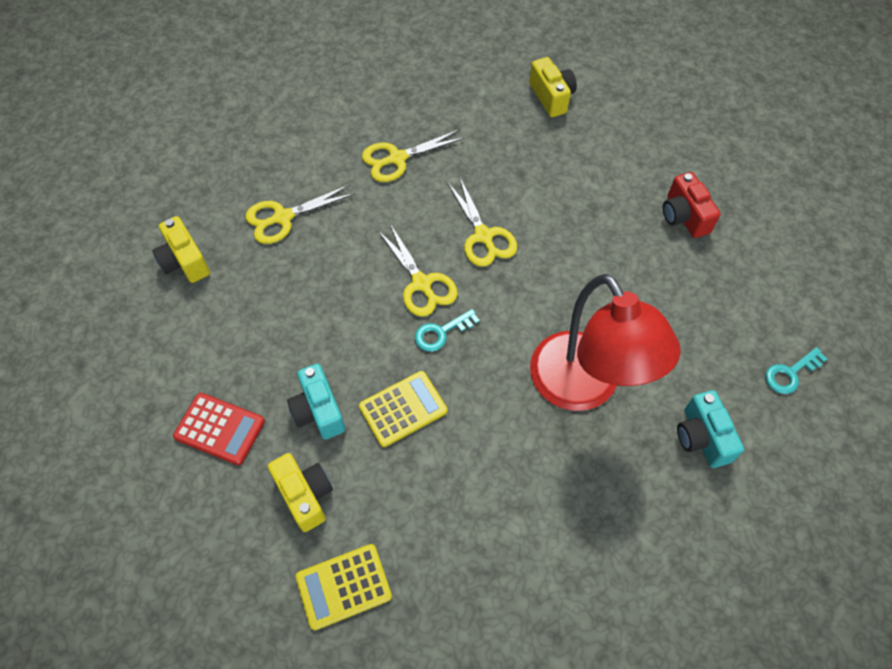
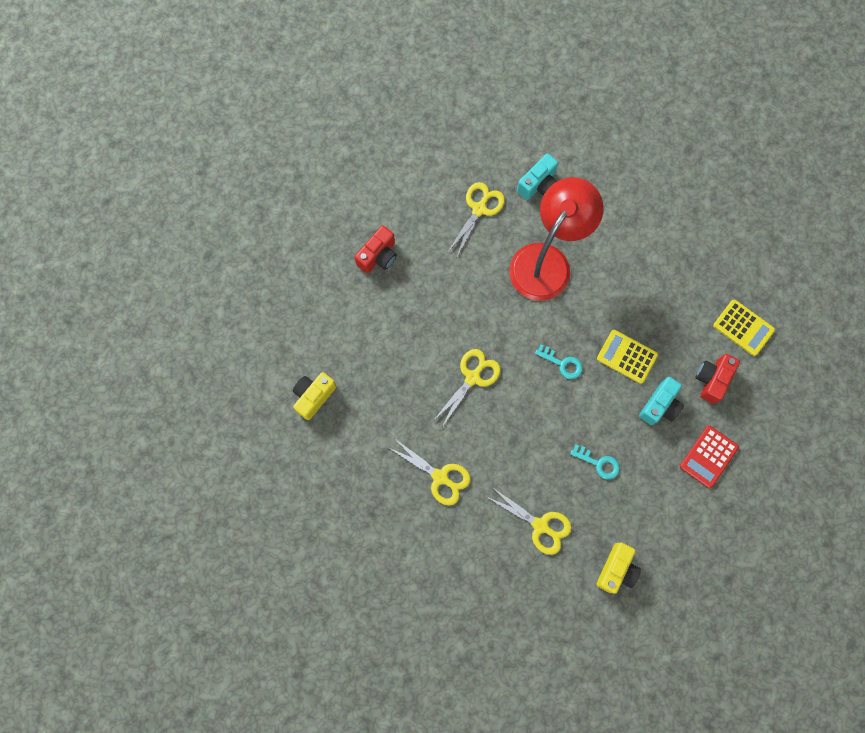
camera: 120 degrees left, 15 degrees up
red calculator [173,393,265,465] -> red calculator turned 135 degrees counterclockwise [680,426,739,488]
yellow camera [268,453,333,532] -> red camera [696,354,740,404]
yellow scissors [378,224,458,317] -> yellow scissors moved to [447,182,505,257]
turquoise key [765,347,827,394] -> turquoise key moved to [570,444,620,480]

